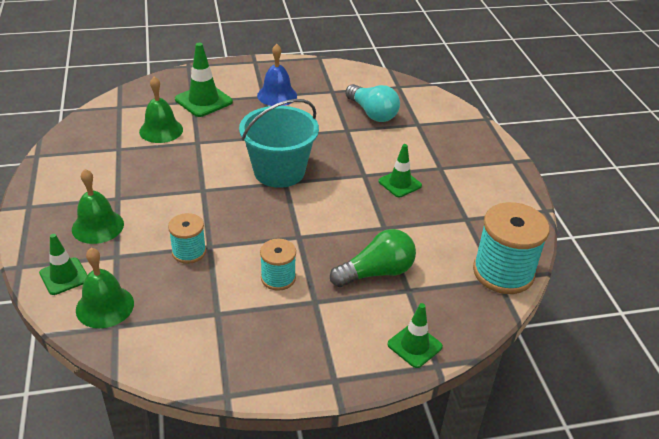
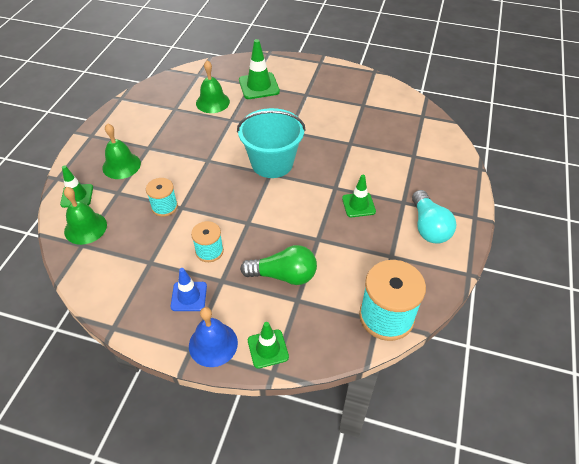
camera: 30 degrees right, 10 degrees up
blue bell [257,44,297,106] -> blue bell moved to [189,307,238,367]
turquoise light bulb [345,84,400,122] -> turquoise light bulb moved to [412,190,456,244]
none -> blue traffic cone [170,268,207,311]

